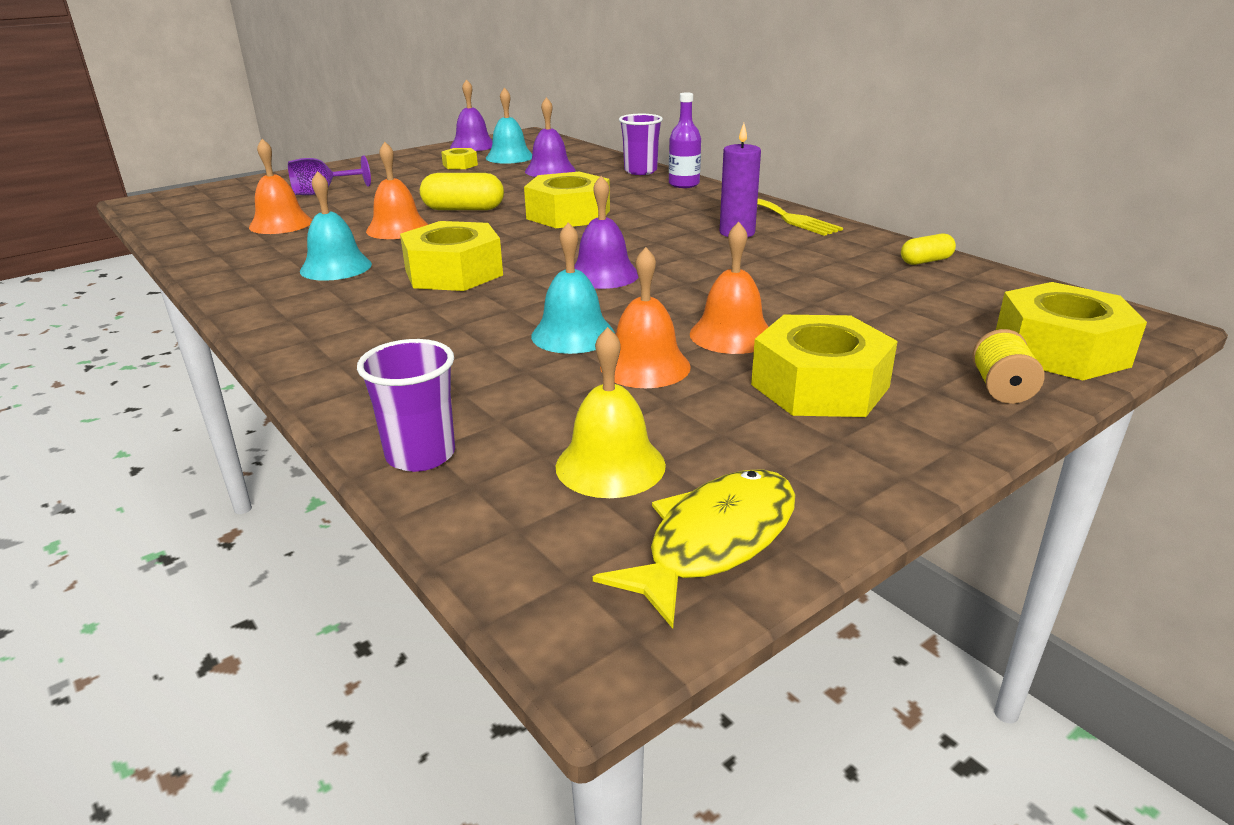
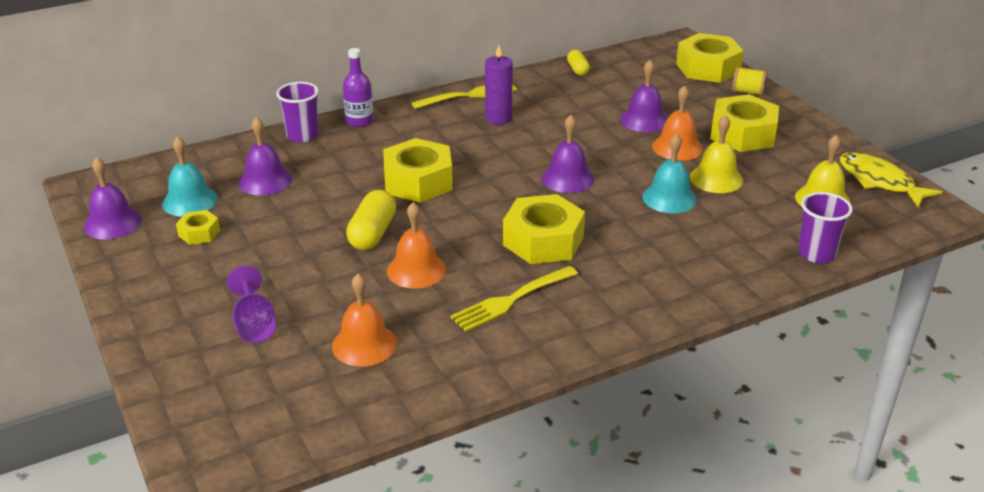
camera: 80 degrees left, 5 degrees up
turquoise bell [300,171,372,281] -> yellow fork [451,266,578,331]
orange bell [600,247,691,388] -> yellow bell [690,115,743,193]
none -> purple bell [620,60,668,132]

